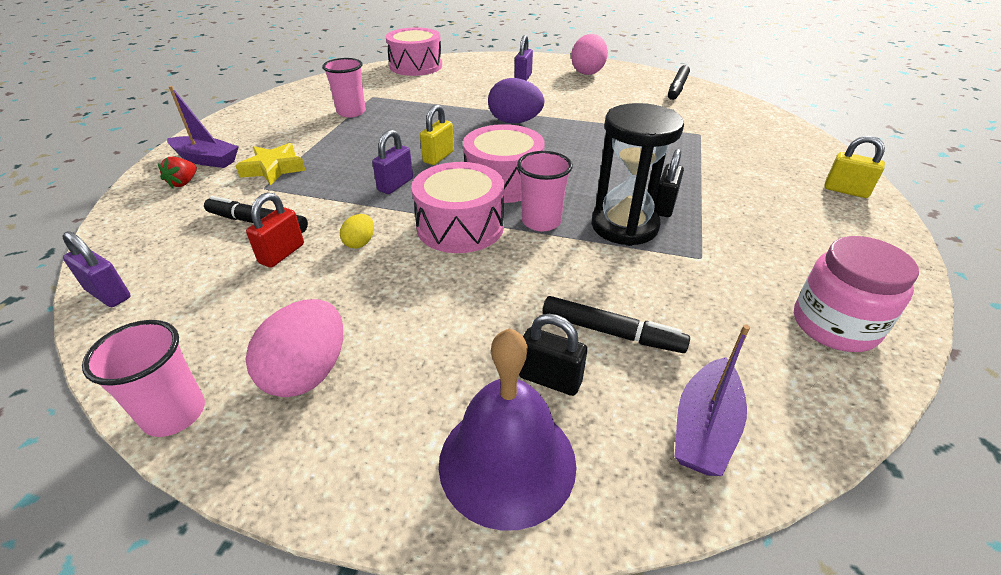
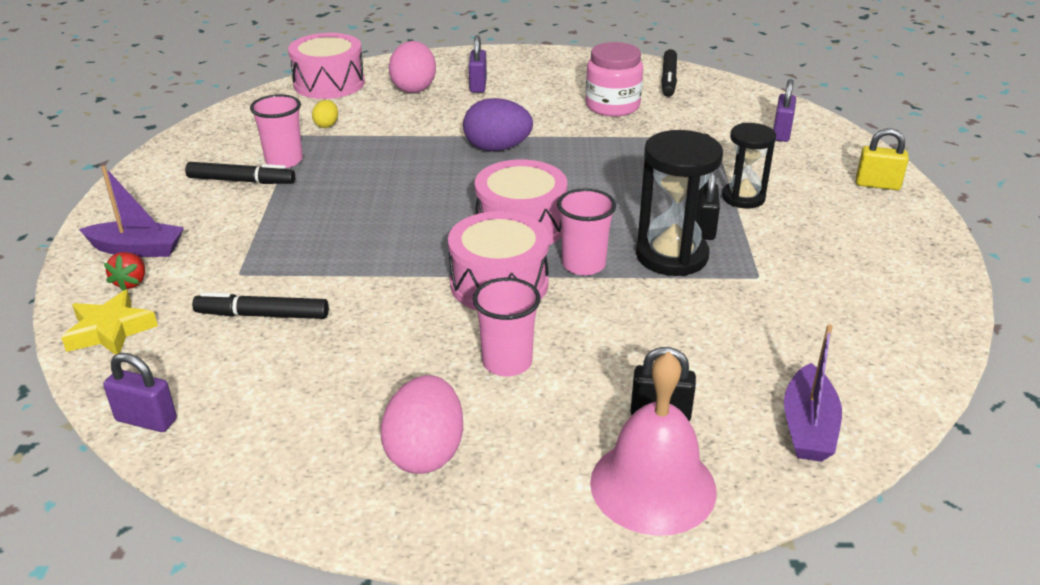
camera: 15 degrees left, 5 degrees down
pink cup [82,320,205,437] -> pink cup moved to [473,278,541,376]
yellow star [235,143,305,185] -> yellow star moved to [61,290,158,355]
red padlock [246,193,304,268] -> none
yellow egg [340,214,374,249] -> yellow egg moved to [312,100,338,128]
purple padlock [372,130,413,194] -> purple padlock moved to [773,79,796,142]
yellow padlock [420,105,454,165] -> none
purple bell [439,328,576,531] -> pink bell [590,351,717,536]
black marker [543,296,690,353] -> black marker moved to [185,162,295,184]
pink egg [571,34,608,75] -> pink egg moved to [389,41,436,93]
pink jar [794,236,919,352] -> pink jar moved to [586,42,643,116]
none -> black hourglass [722,123,776,208]

